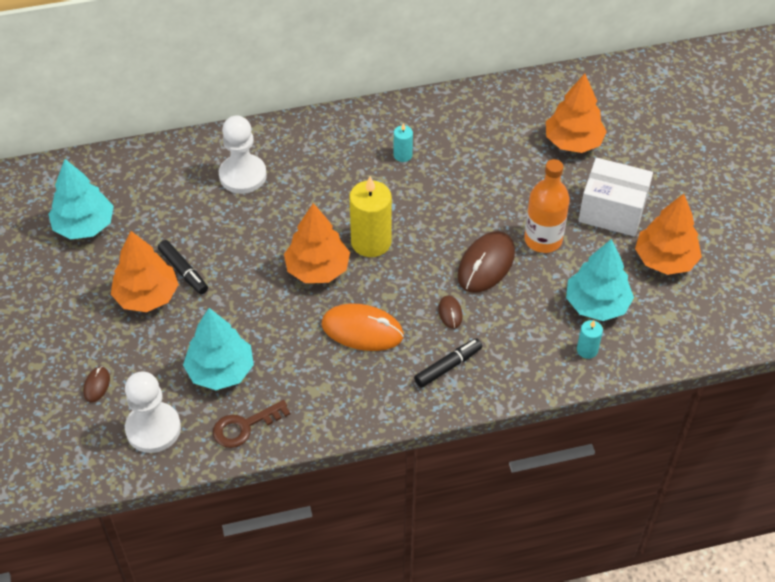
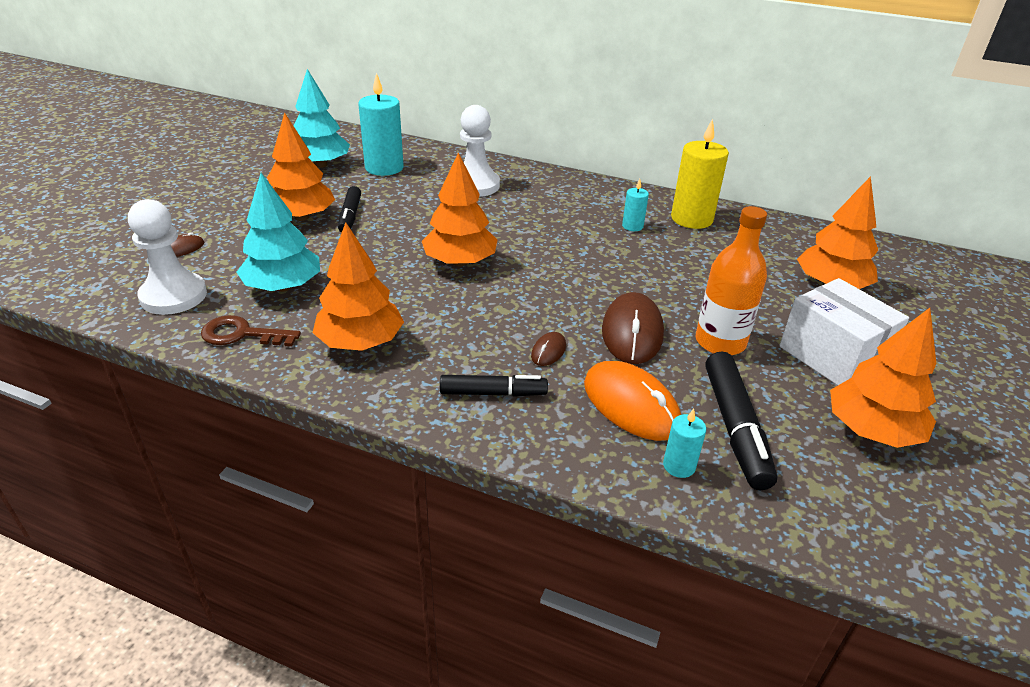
camera: 35 degrees right, 15 degrees down
orange mouse [322,303,404,351] -> orange mouse moved to [584,361,681,441]
yellow candle [349,176,392,257] -> yellow candle moved to [671,119,729,229]
brown mouse [457,231,515,293] -> brown mouse turned 60 degrees counterclockwise [602,292,664,364]
turquoise tree [566,239,634,321] -> black marker [706,352,777,490]
none -> orange tree [313,222,404,351]
none -> turquoise candle [358,73,404,176]

